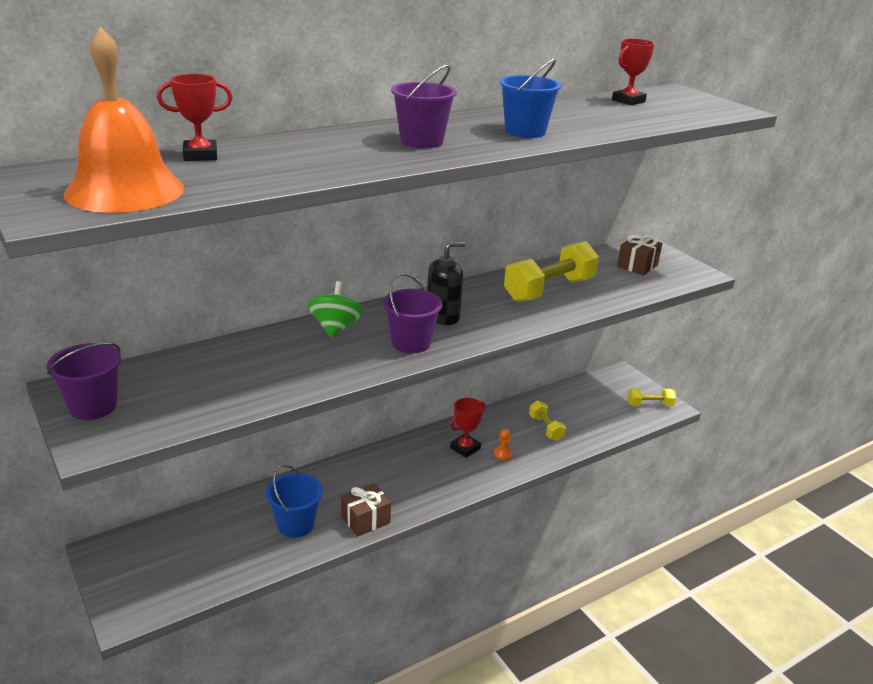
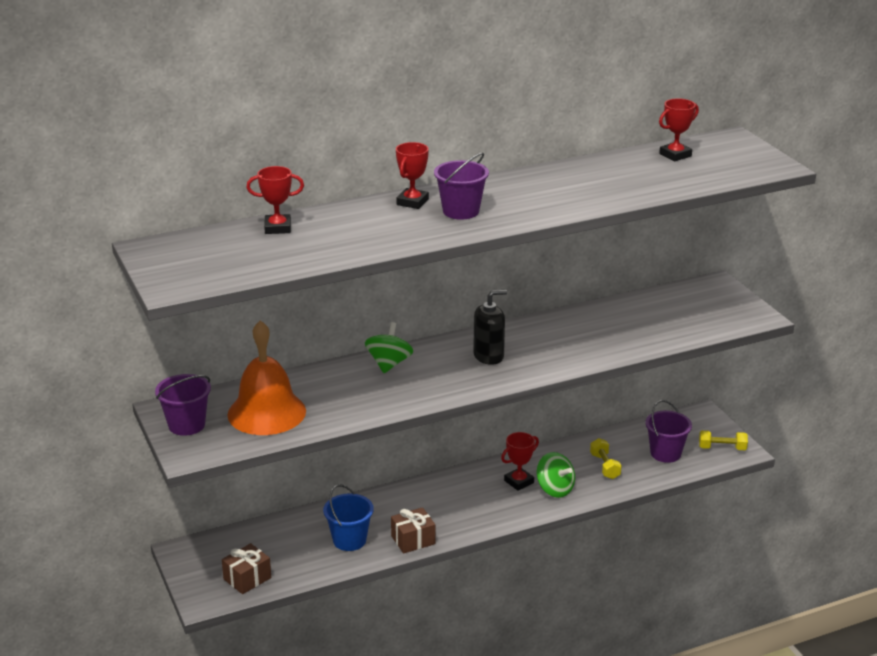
camera: 10 degrees right, 0 degrees up
orange bell [64,27,184,213] -> orange bell moved to [227,320,306,435]
purple bucket [383,273,442,353] -> purple bucket moved to [646,400,692,463]
orange pawn [494,429,513,460] -> green spinning top [537,452,575,498]
blue bucket [499,58,562,138] -> none
yellow dumbbell [504,241,599,302] -> none
brown gift [617,234,663,275] -> brown gift moved to [222,543,271,594]
none -> red trophy [396,142,429,209]

